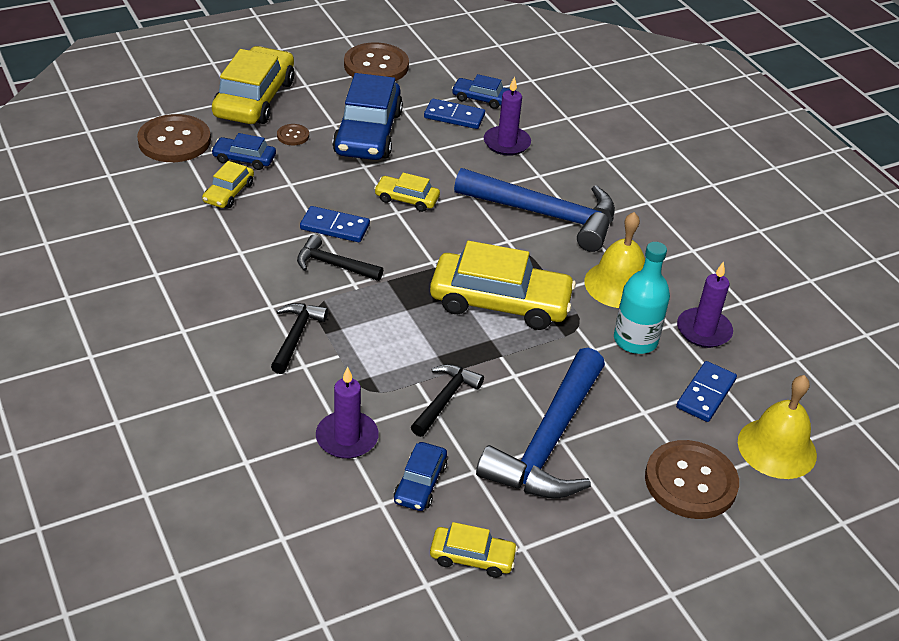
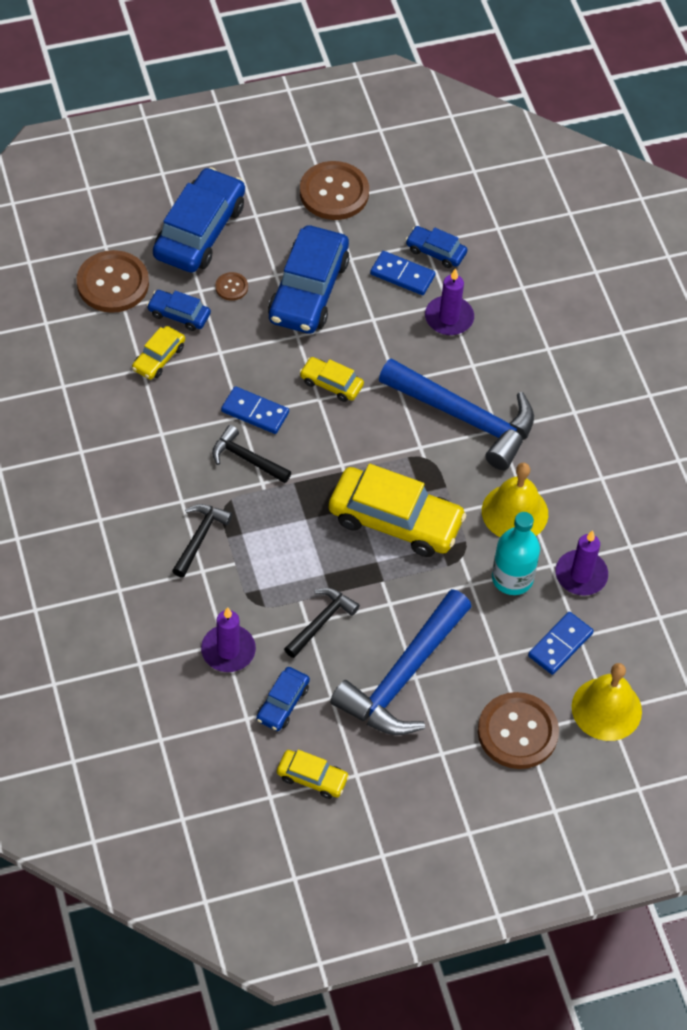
camera: 10 degrees right, 15 degrees up
yellow car [212,46,294,124] -> blue car [153,167,245,273]

